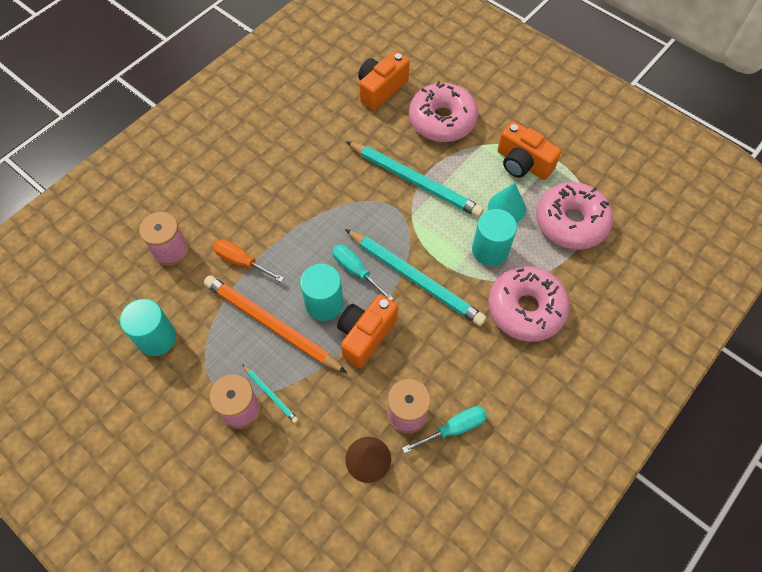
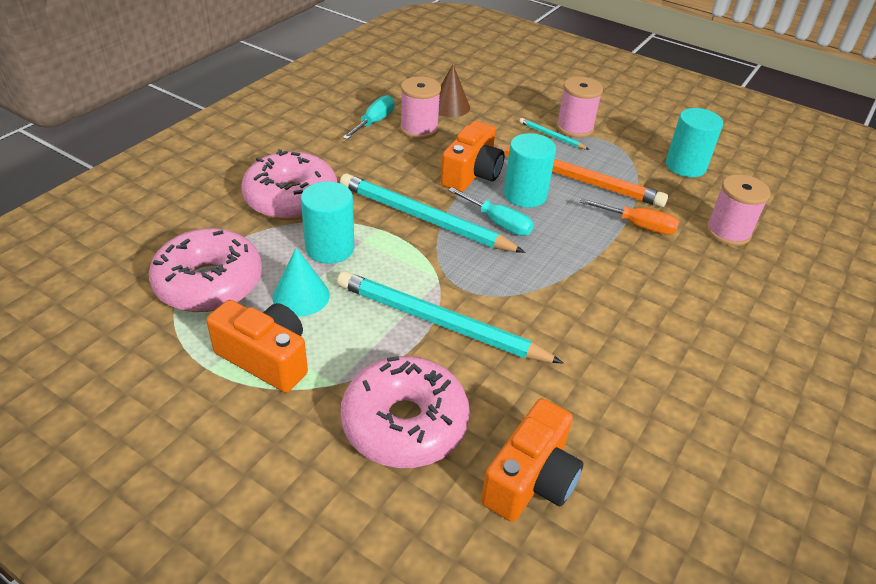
camera: 170 degrees right, 20 degrees down
turquoise screwdriver [402,406,487,453] -> turquoise screwdriver turned 150 degrees clockwise [342,95,395,140]

